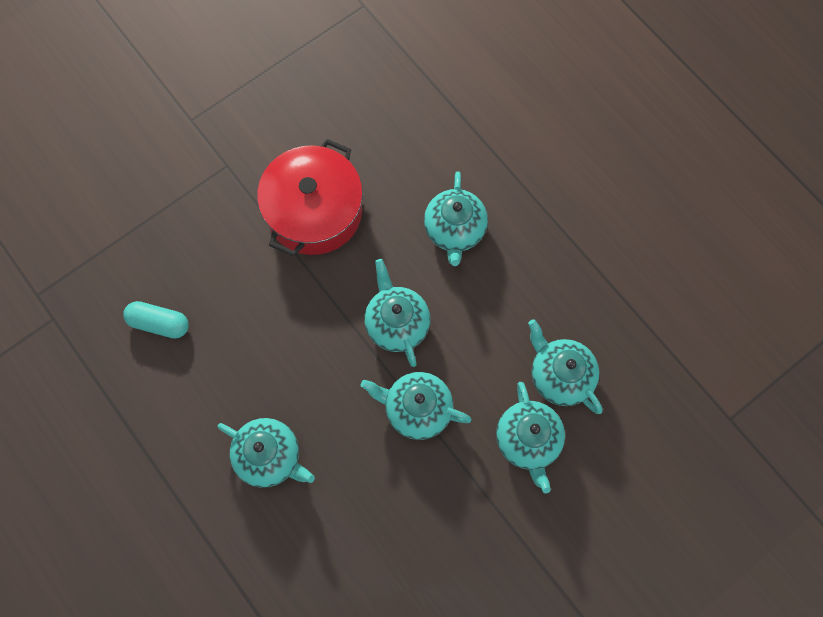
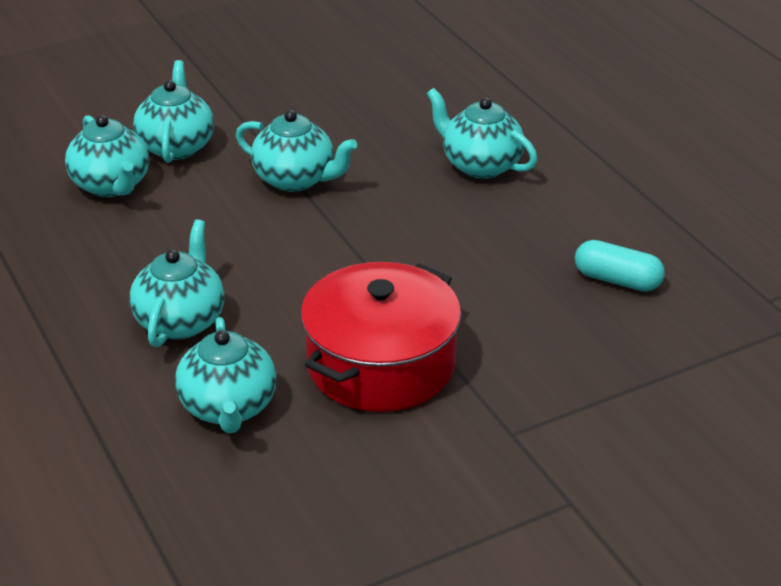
camera: 170 degrees left, 35 degrees down
turquoise teapot [364,259,430,367] -> turquoise teapot moved to [175,317,276,433]

